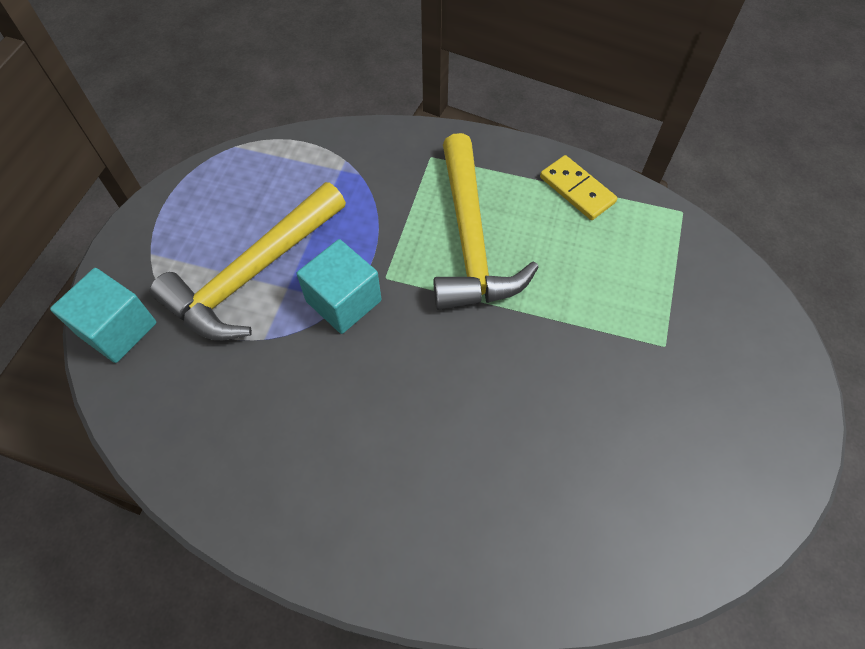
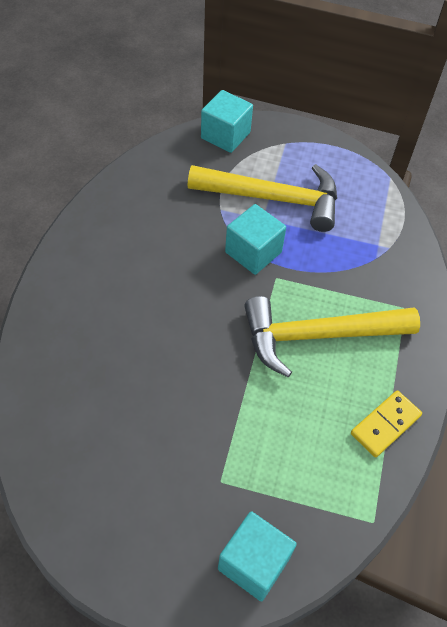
camera: 85 degrees right, 5 degrees down
yellow hammer [150,182,346,340] -> yellow hammer turned 150 degrees clockwise [187,164,337,232]
none -> turquoise cube [218,511,297,601]

